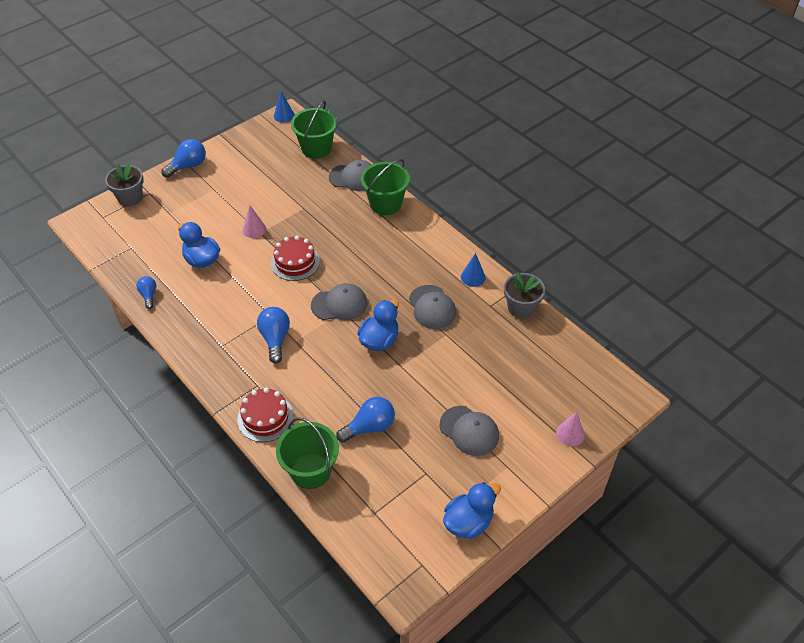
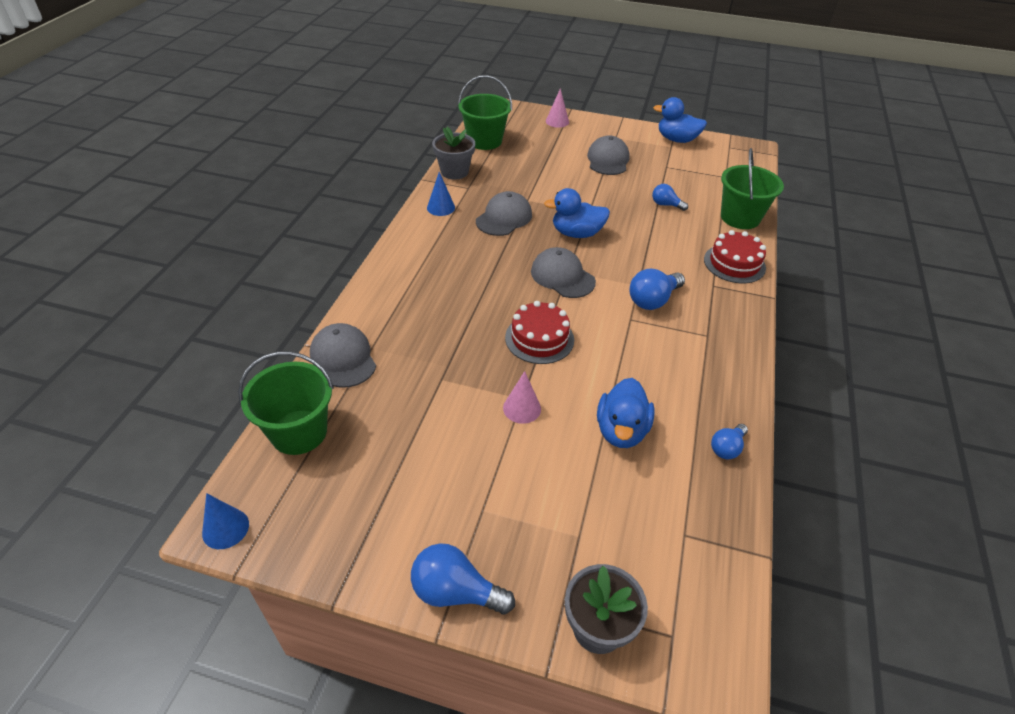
camera: 125 degrees left, 5 degrees down
blue light bulb [336,397,395,443] -> blue light bulb [652,184,688,211], size x0.62
green bucket [361,159,410,215] -> green bucket moved to [458,75,512,150]

